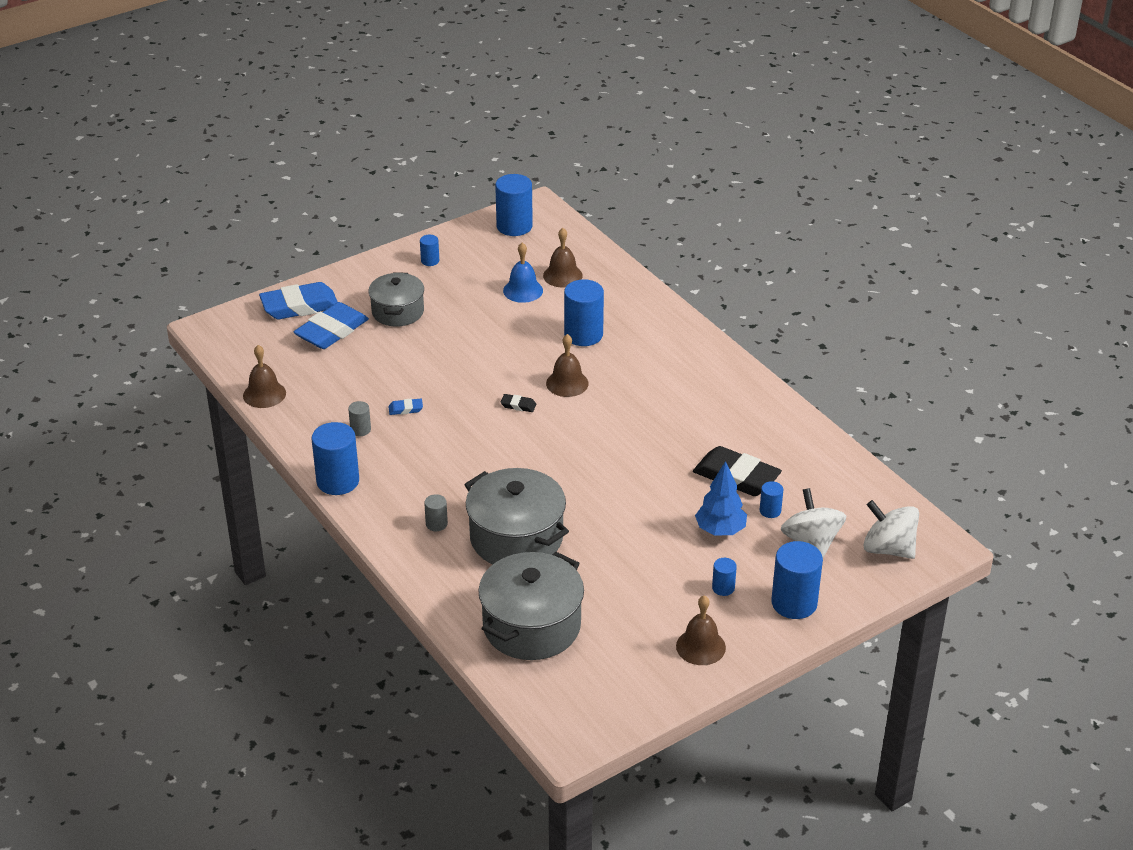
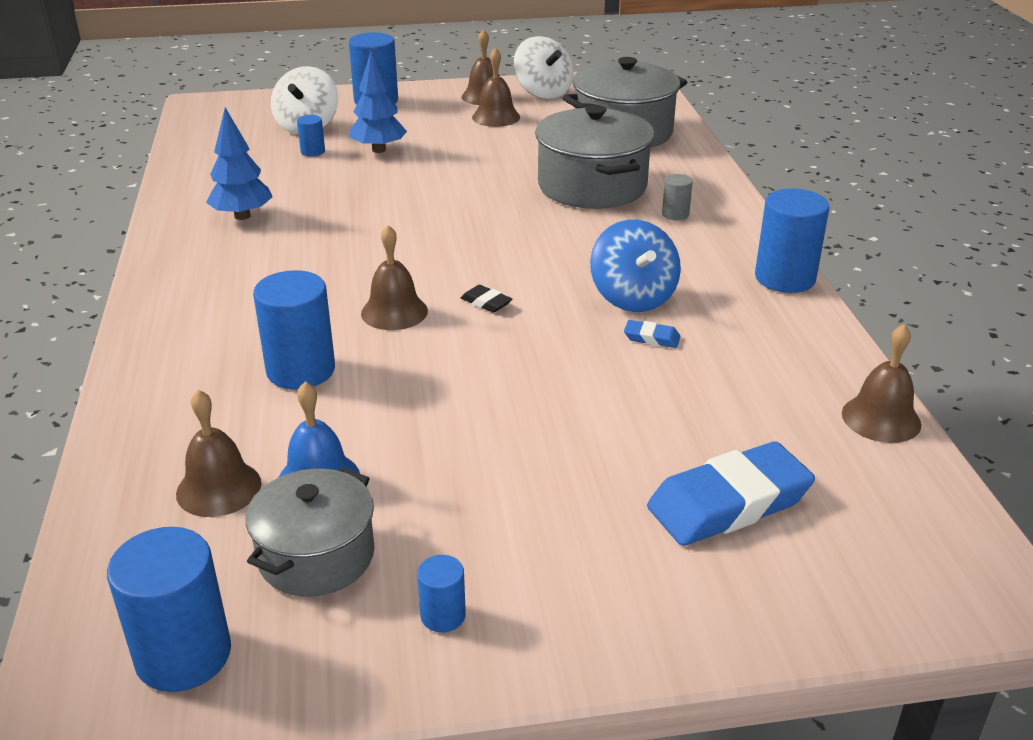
camera: 155 degrees left, 5 degrees down
blue eraser [259,282,337,319] -> none
grey cylinder [348,401,371,436] -> none
grey pot [368,272,424,327] -> grey pot moved to [246,467,374,596]
black eraser [693,446,782,496] -> none
blue cylinder [712,558,737,596] -> none
white spinning top [863,500,919,559] -> white spinning top moved to [514,36,574,99]
none -> blue tree [206,108,272,220]
none -> brown bell [472,48,520,127]
none -> blue spinning top [590,220,681,312]

